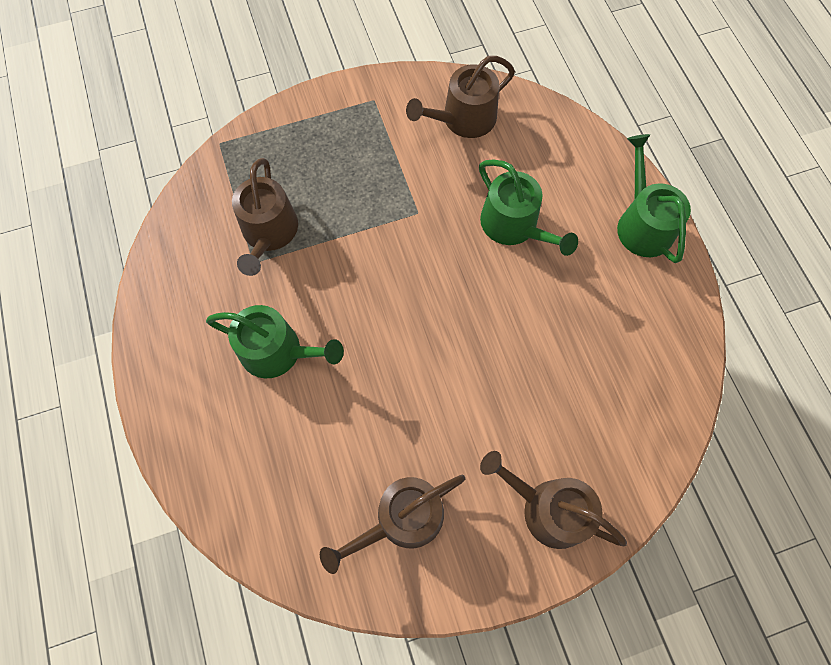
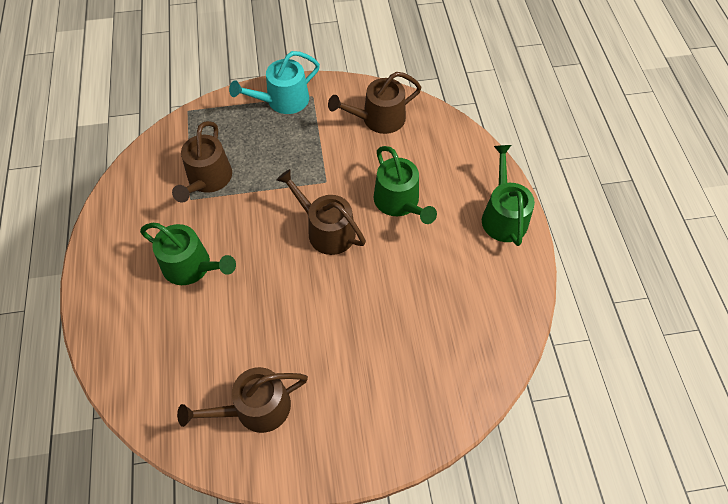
camera: 10 degrees right, 10 degrees down
brown watering can [480,451,627,549] -> brown watering can moved to [276,169,366,255]
none -> turquoise watering can [229,51,320,114]

